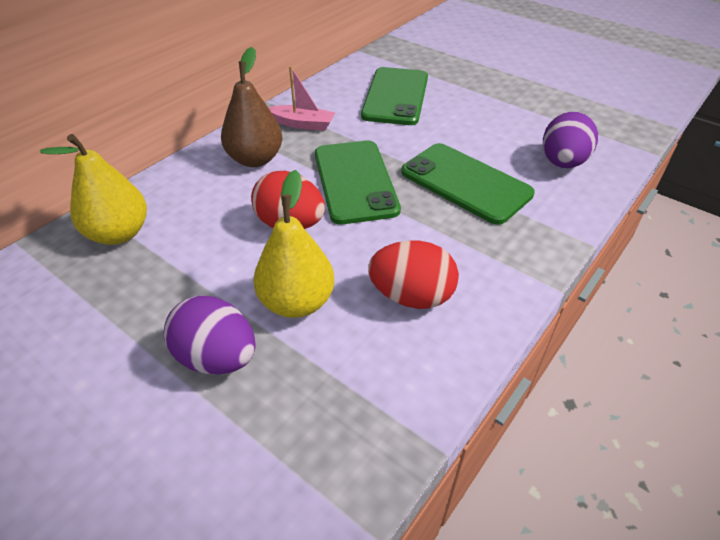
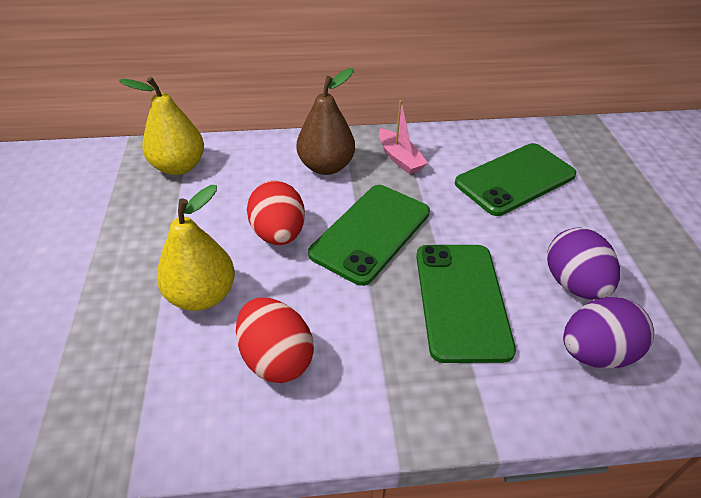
camera: 45 degrees right, 0 degrees up
purple egg [163,295,256,375] -> purple egg moved to [547,228,620,300]

